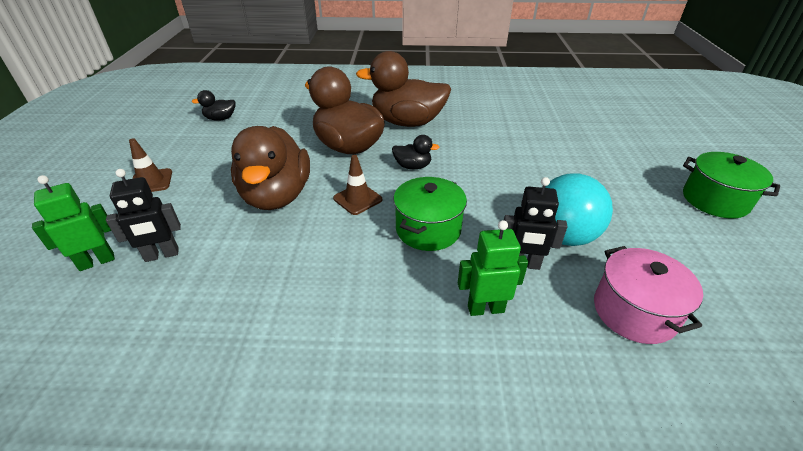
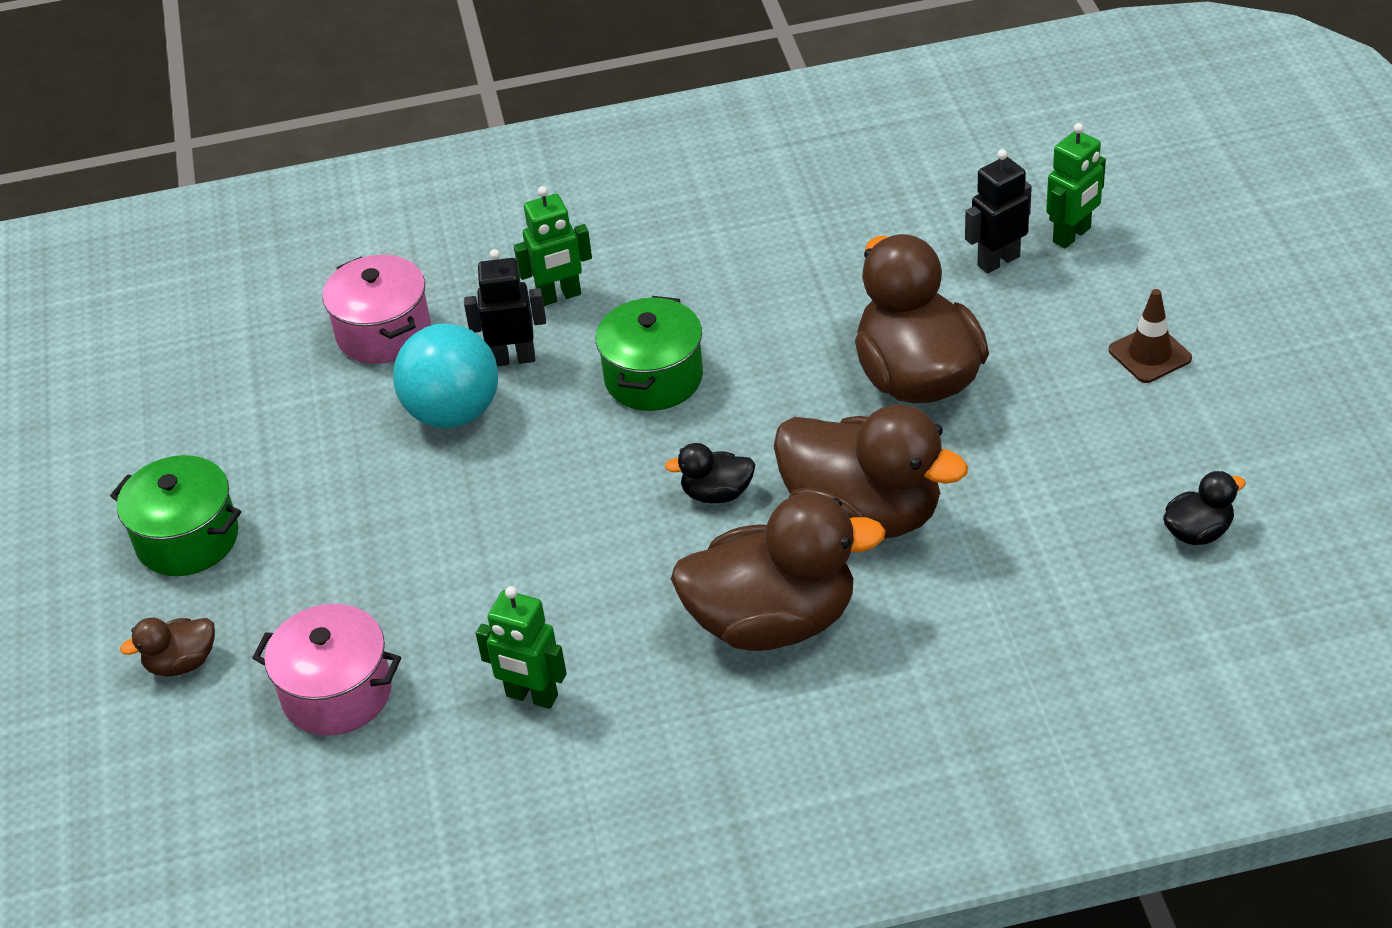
camera: 170 degrees right, 5 degrees up
brown traffic cone [333,155,382,215] -> none
none -> brown duck [120,618,215,676]
none -> pink pot [252,604,401,736]
none -> green robot [476,586,567,709]

